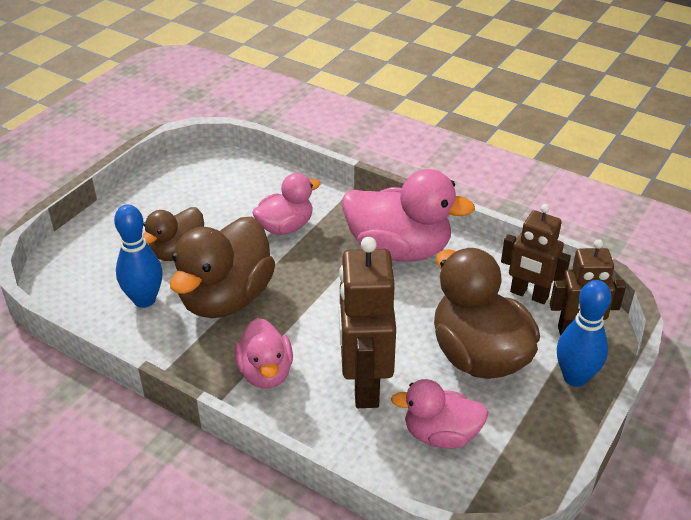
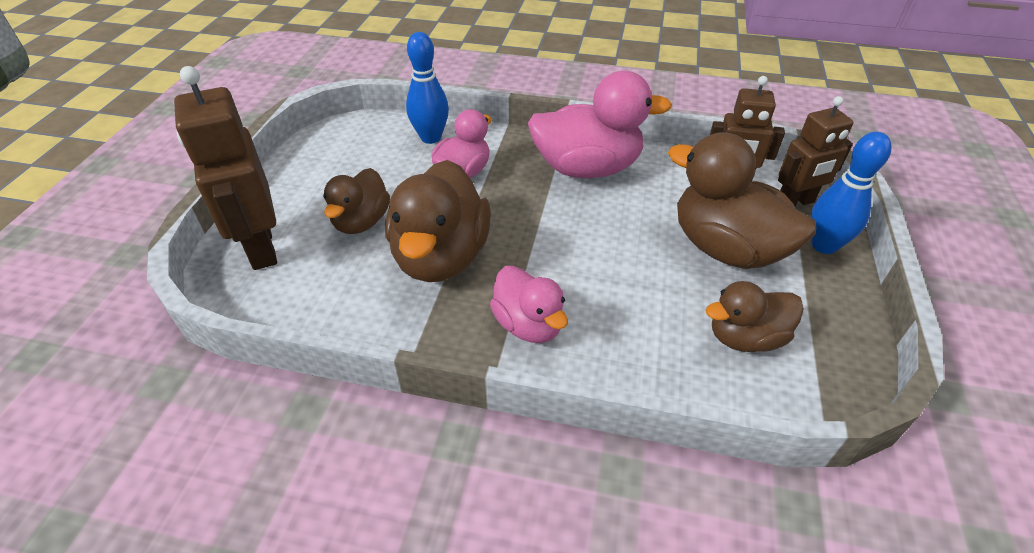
camera: 20 degrees left, 5 degrees up
blue bowling pin [114,205,163,308] -> blue bowling pin moved to [406,32,449,144]
brown robot [339,237,396,408] -> brown robot moved to [174,66,277,270]
pink duck [391,379,489,449] -> brown duck [706,281,804,352]

